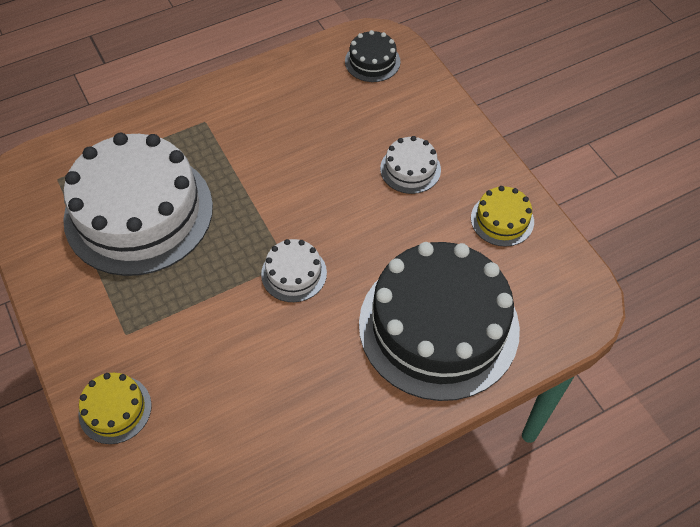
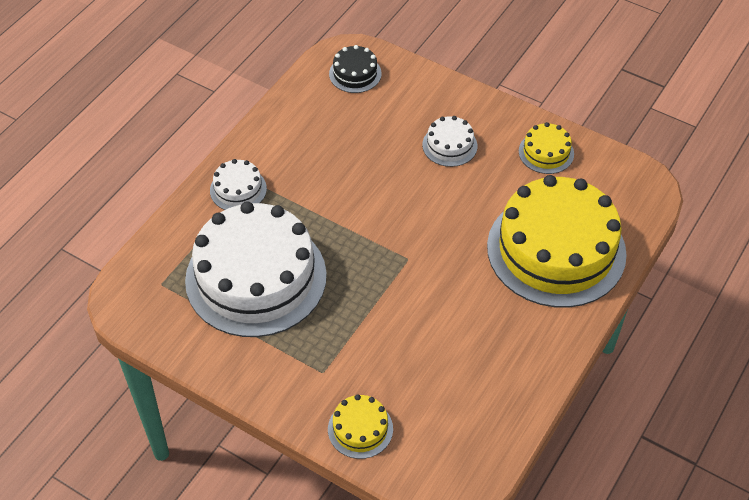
camera: 30 degrees left, 5 degrees down
white cake [261,239,327,302] -> white cake moved to [210,159,267,210]
black cake [359,242,520,401] -> yellow cake [487,175,627,308]

